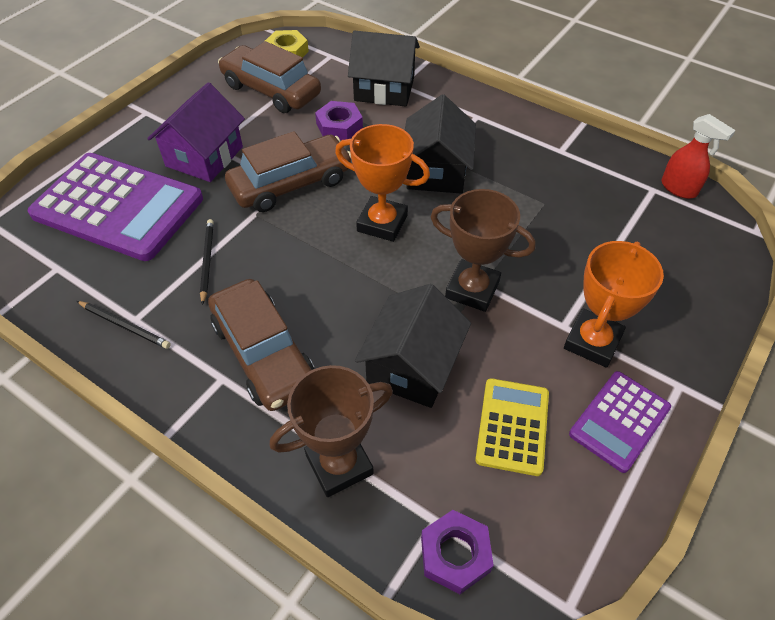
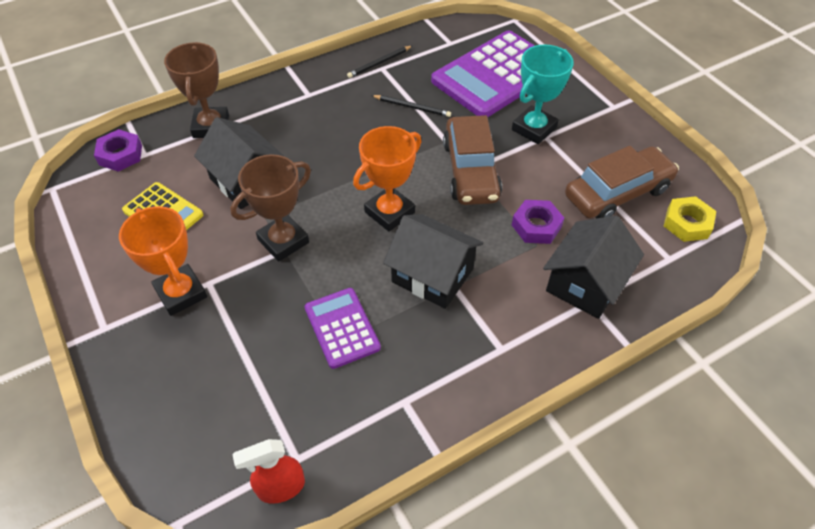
camera: 115 degrees right, 0 degrees up
purple house [147,82,245,182] -> turquoise trophy [512,45,574,144]
brown car [208,279,315,411] -> none
purple calculator [569,371,671,473] -> purple calculator moved to [305,288,381,369]

